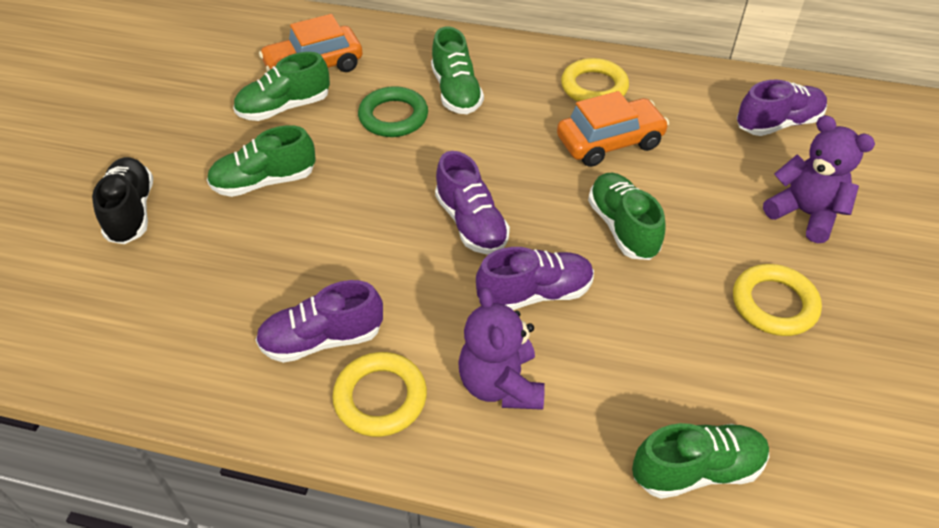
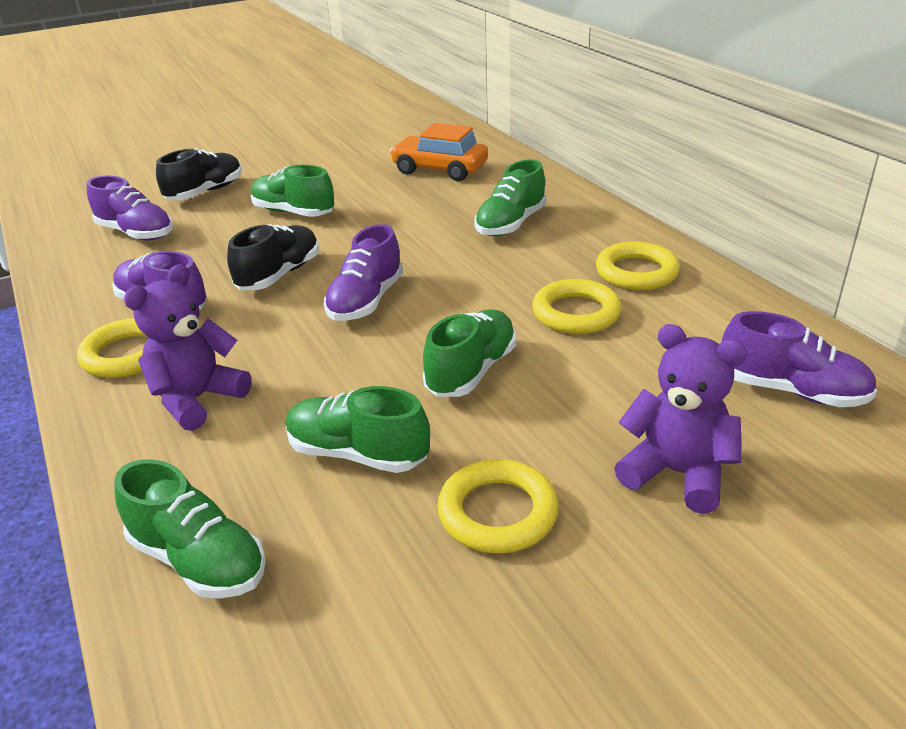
camera: 50 degrees right, 15 degrees down
green shoe [233,52,330,121] -> green shoe moved to [286,386,430,473]
green ring [358,86,428,137] -> none
purple shoe [476,247,594,310] -> purple shoe moved to [87,175,173,240]
orange car [557,91,669,167] -> yellow ring [532,279,622,334]
purple teddy bear [763,115,875,243] -> purple teddy bear turned 60 degrees counterclockwise [614,324,747,514]
none -> black shoe [227,224,319,290]

